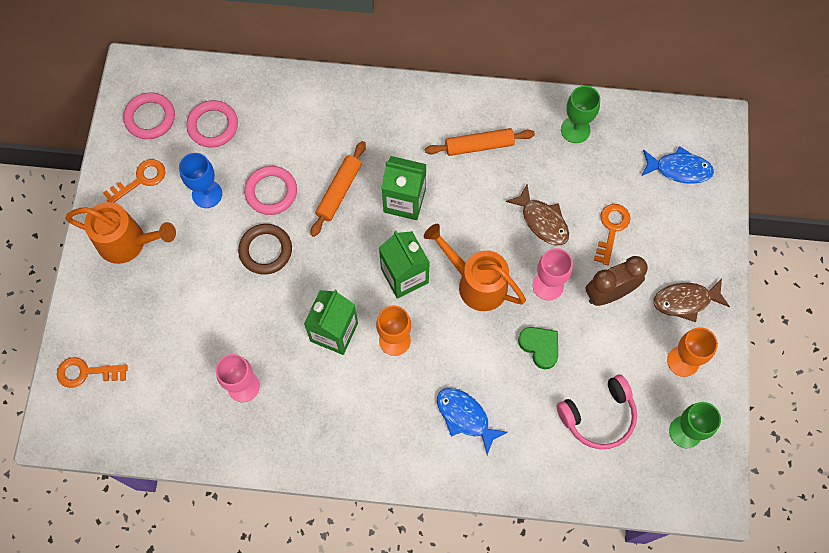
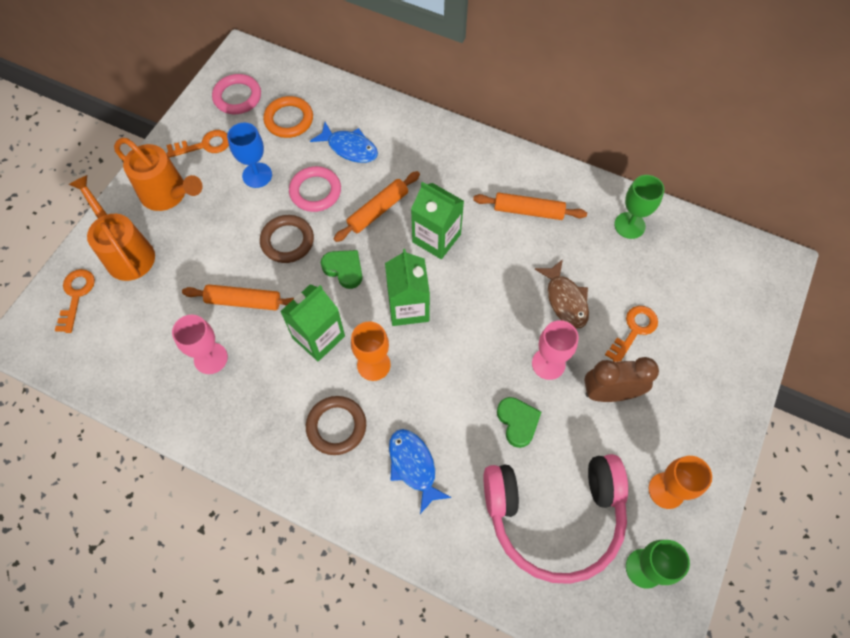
camera: 20 degrees right, 5 degrees down
orange key [57,357,128,388] -> orange key turned 75 degrees clockwise [55,269,95,333]
pink ring [186,100,238,147] -> orange ring [263,96,313,138]
orange watering can [424,224,526,311] -> orange watering can moved to [68,175,155,281]
pink headphones [557,375,637,449] -> pink headphones [483,454,628,584], size x1.64
blue fish [641,146,714,184] -> blue fish moved to [310,122,378,163]
brown fish [653,279,730,322] -> none
none -> orange rolling pin [182,284,294,311]
none -> brown ring [306,396,366,455]
none -> green heart [321,250,363,289]

